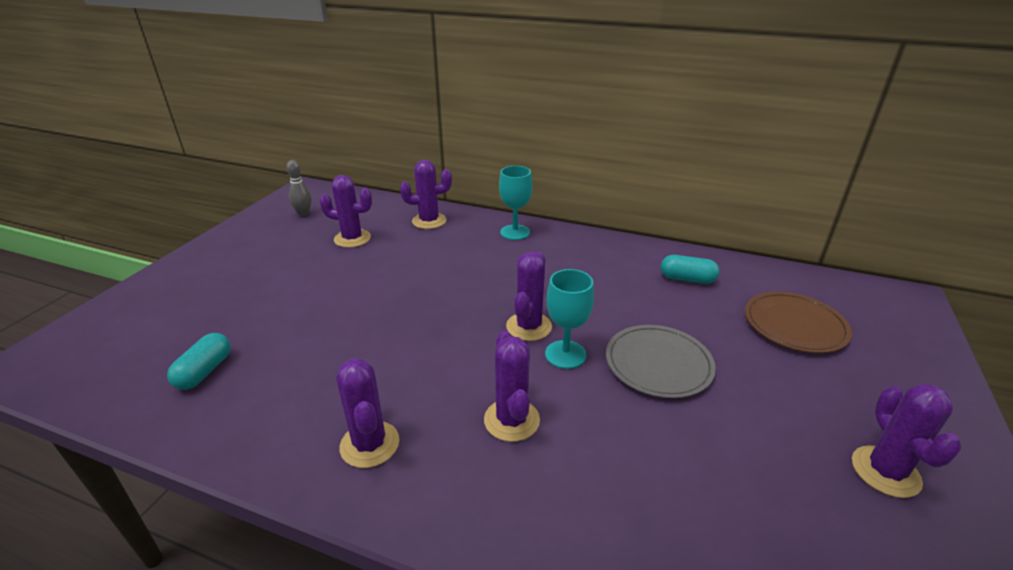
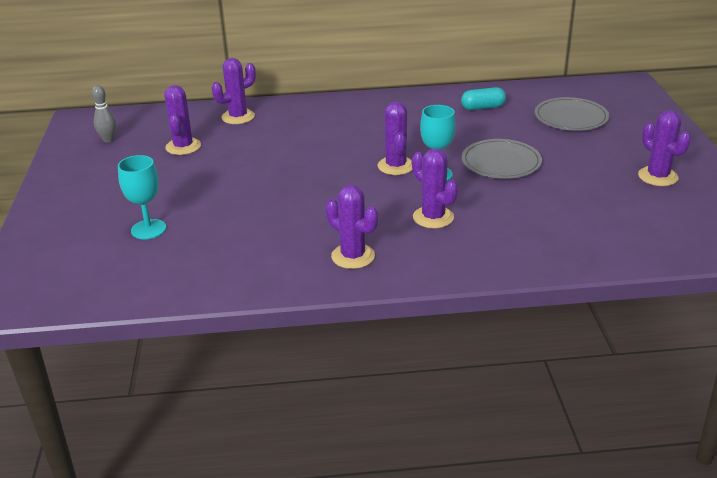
camera: 25 degrees left, 0 degrees up
turquoise capsule [167,333,231,390] -> none
purple cactus [319,175,372,248] -> purple cactus turned 75 degrees counterclockwise [164,85,201,155]
turquoise goblet [499,166,532,240] -> turquoise goblet moved to [118,155,166,239]
brown plate [745,292,852,353] -> grey plate [535,97,609,131]

